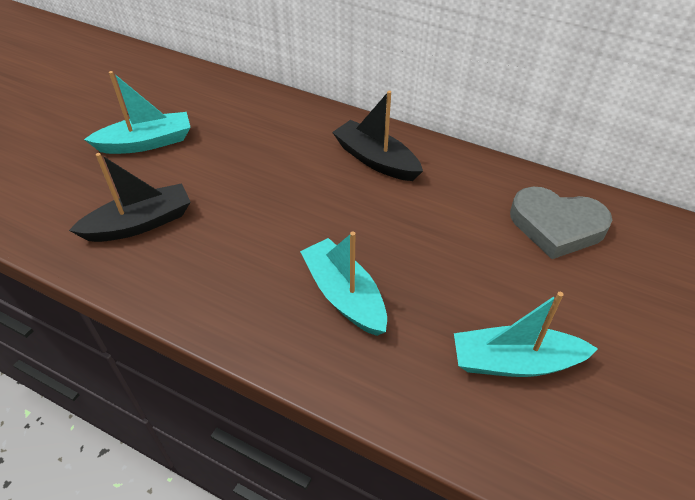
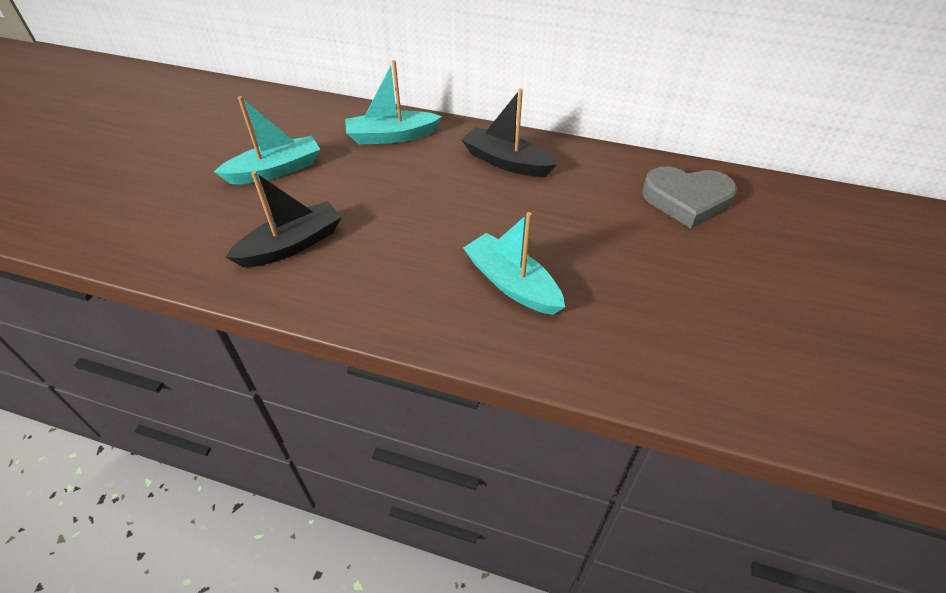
camera: 10 degrees left, 0 degrees up
turquoise boat [454,292,598,377] -> turquoise boat moved to [345,60,442,145]

